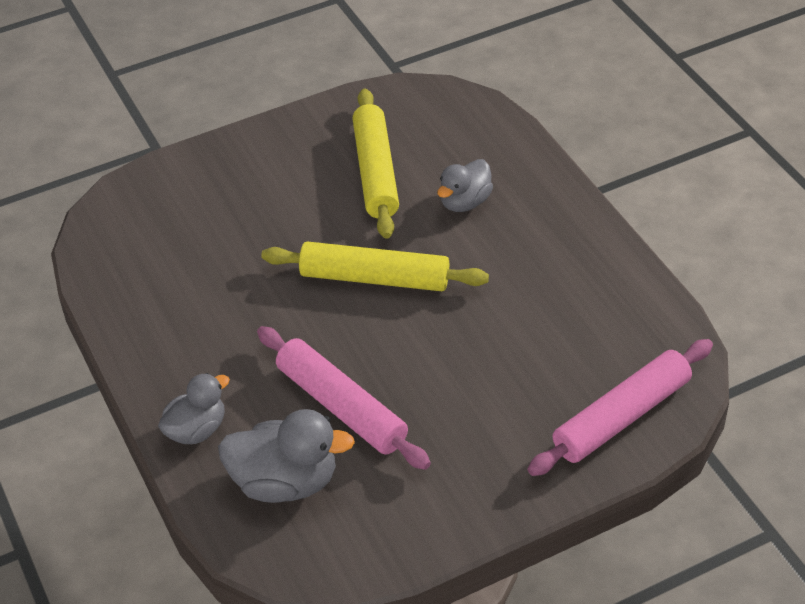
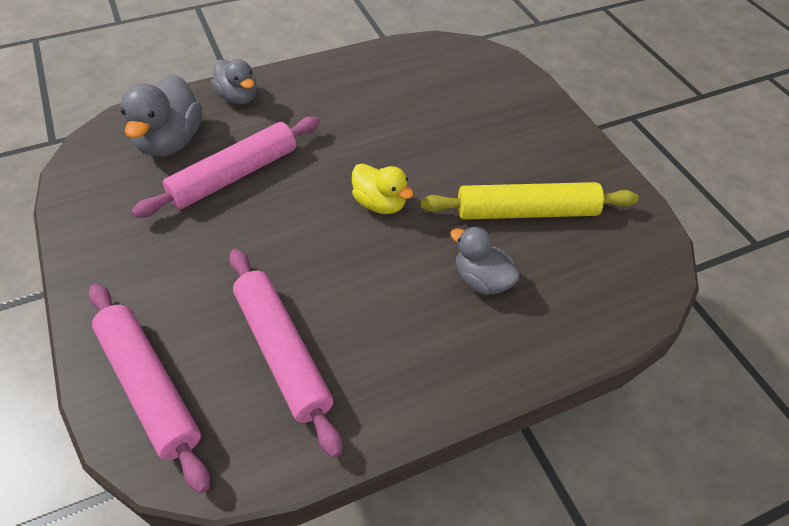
camera: 90 degrees right, 5 degrees up
yellow rolling pin [261,241,489,291] -> yellow duck [352,163,414,214]
none -> pink rolling pin [229,249,342,458]

